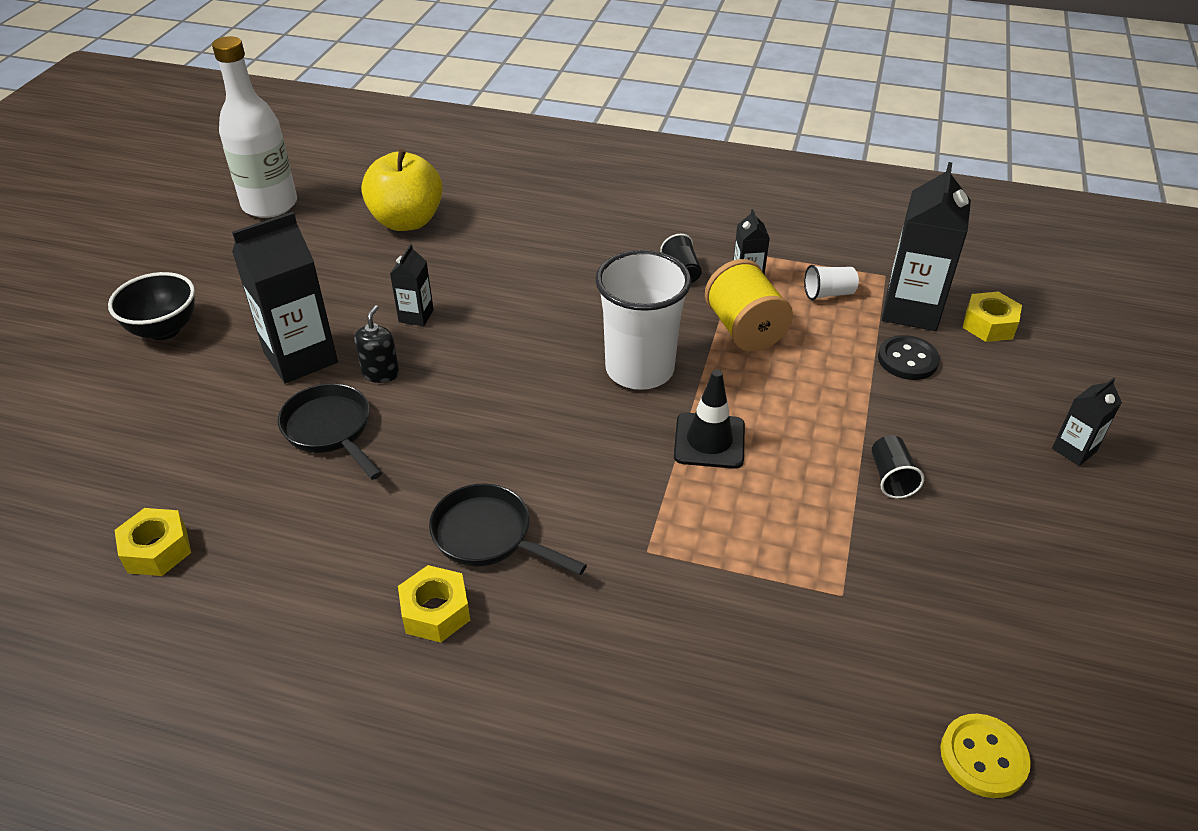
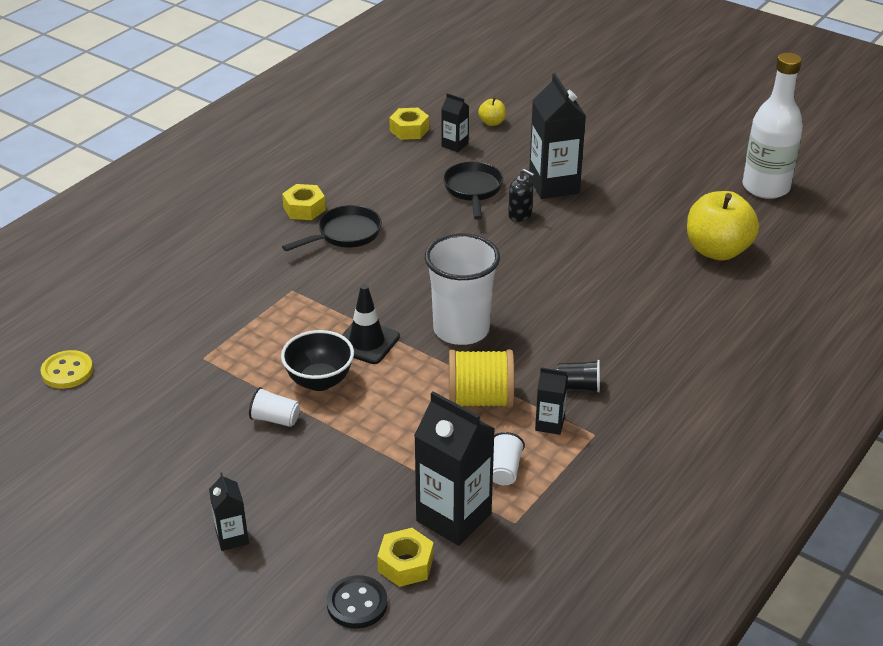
camera: 110 degrees right, 5 degrees down
black bowl [108,272,195,340] -> black bowl moved to [281,330,354,391]
black pan [278,383,382,480] -> black pan turned 75 degrees counterclockwise [443,162,503,220]
black carton [390,244,434,326] -> black carton moved to [442,93,469,152]
black cup [872,435,924,499] -> white cup [249,387,300,427]
black button [878,335,940,380] -> black button moved to [327,575,387,629]
none -> yellow apple [478,98,506,126]

